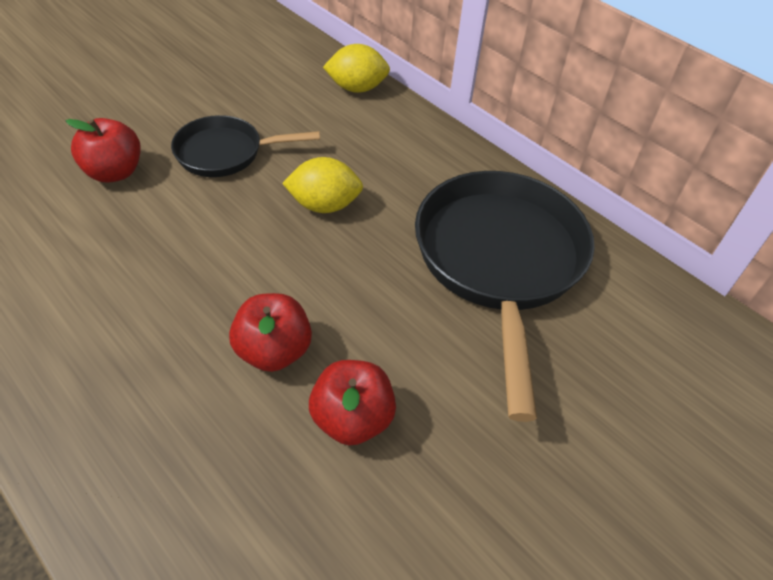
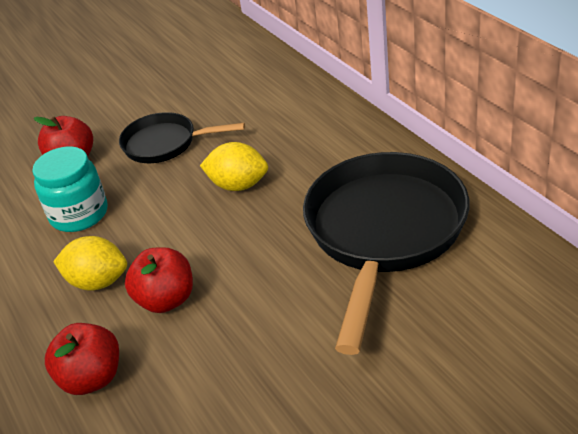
camera: 20 degrees right, 10 degrees down
red apple [309,360,396,445] -> red apple moved to [45,323,119,395]
yellow lemon [323,44,390,93] -> yellow lemon moved to [53,236,127,291]
none -> turquoise jar [32,146,108,232]

